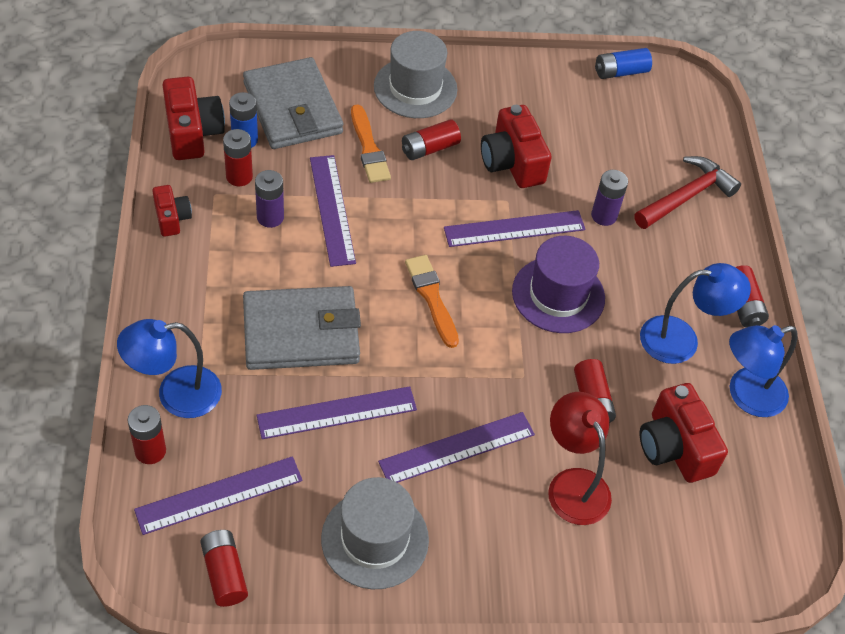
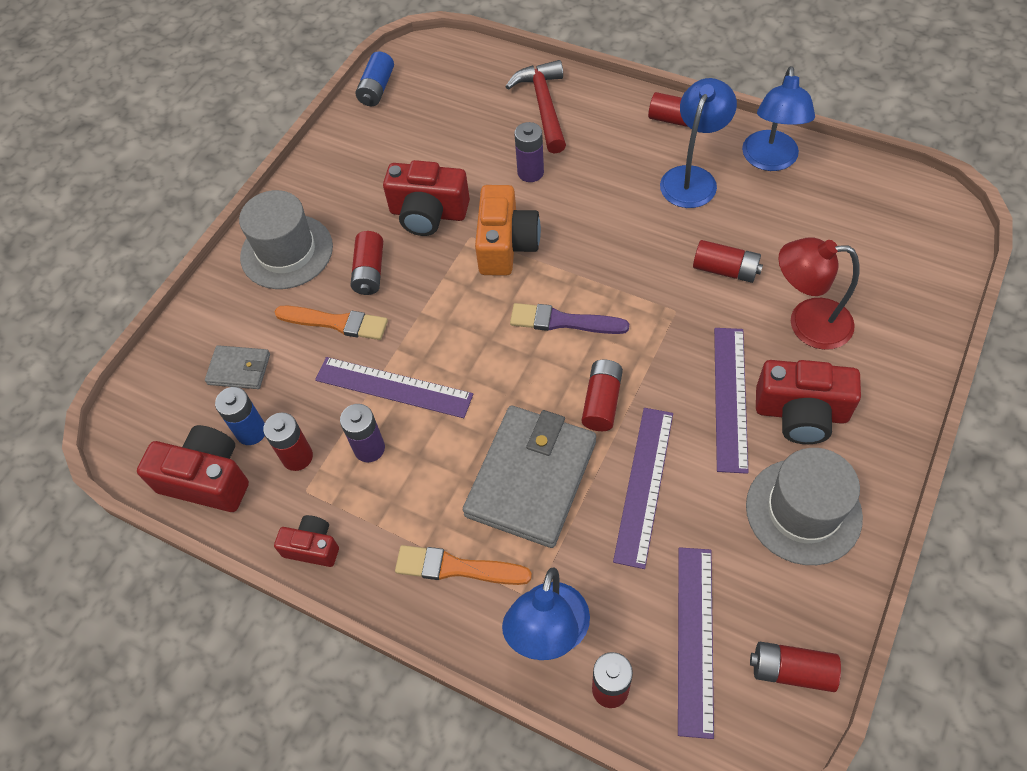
camera: 50 degrees left, 5 degrees up
grey wallet [243,57,343,149] -> grey wallet [205,345,270,389], size x0.48
orange brush [405,255,459,348] -> orange brush moved to [395,545,532,585]
purple ruler [444,210,586,247] -> orange camera [475,185,541,276]
purple hat [512,236,605,333] -> none
red camera [639,383,728,483] -> red camera moved to [756,360,861,444]
none -> purple brush [510,303,629,334]
none -> red battery [582,360,623,431]

